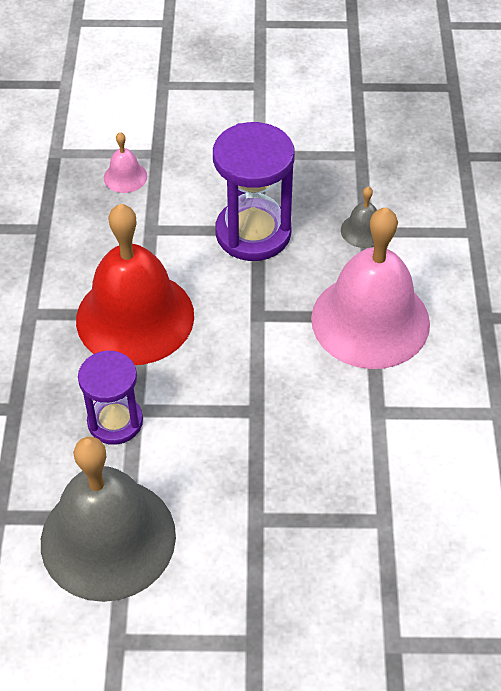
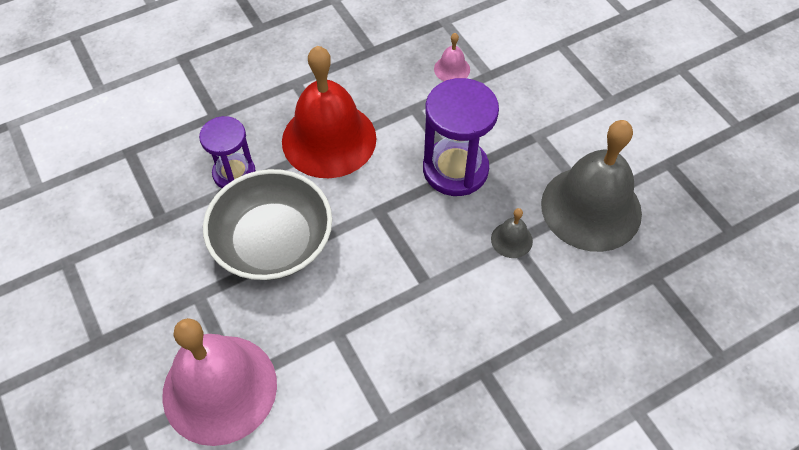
camera: 60 degrees right, 5 degrees up
grey bell [41,437,176,602] -> grey bell moved to [541,120,642,252]
pink bell [311,207,430,369] -> pink bell moved to [162,318,277,446]
none -> grey bowl [203,169,332,280]

